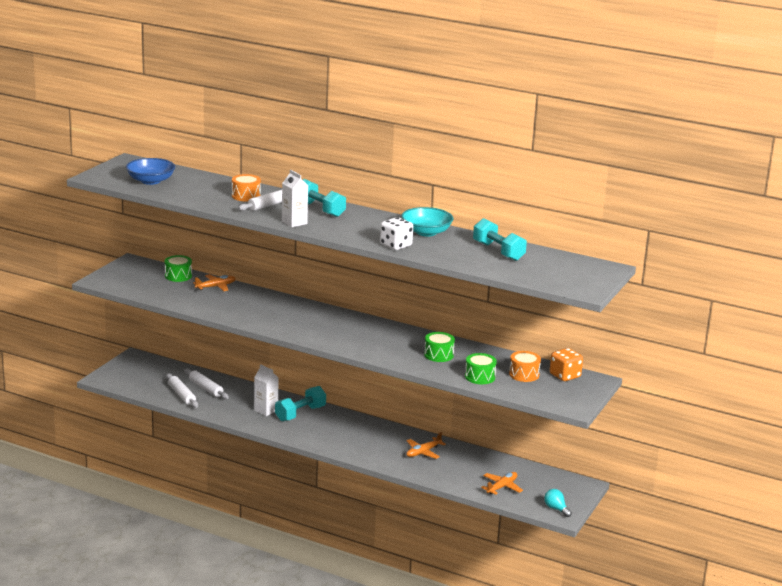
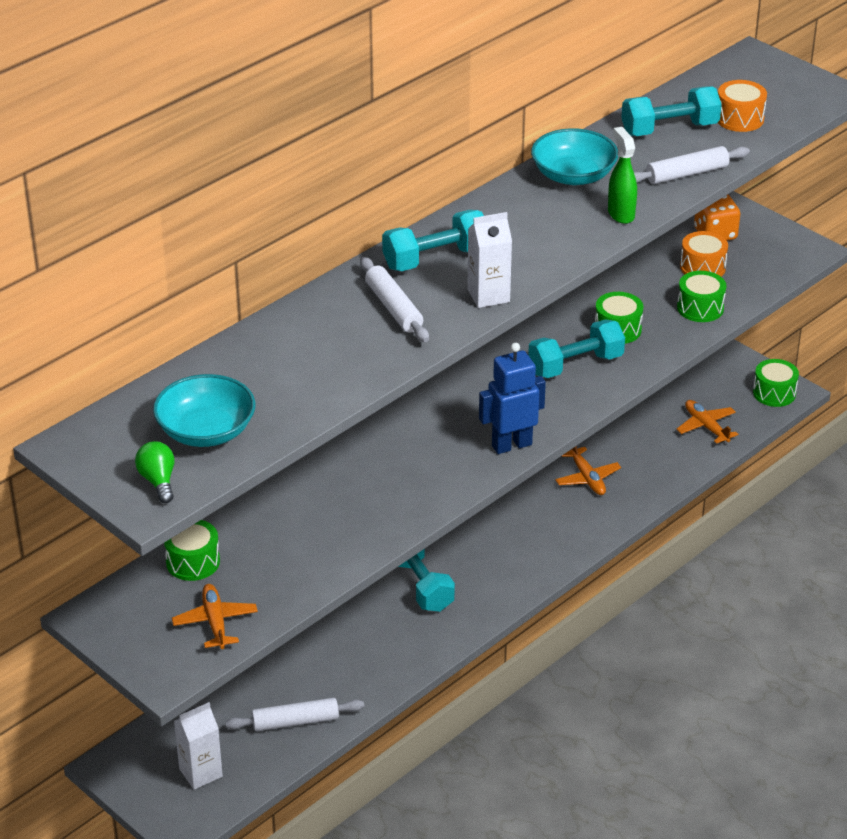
camera: 70 degrees left, 15 degrees up
blue bowl [126,158,175,185] -> turquoise bowl [153,374,255,447]
white rolling pin [184,369,229,399] -> white rolling pin moved to [634,146,750,184]
orange plane [193,274,236,291] -> orange plane moved to [172,584,258,649]
orange drum [232,174,261,202] -> orange drum moved to [718,80,767,132]
white carton [254,364,279,416] -> white carton moved to [174,702,223,790]
white dice [380,217,413,250] -> green spray bottle [608,127,637,224]
turquoise light bulb [544,489,572,517] -> green drum [753,359,799,407]
none -> green light bulb [135,441,175,503]
none -> blue robot [479,342,546,454]
none -> turquoise dumbbell [528,319,625,378]

